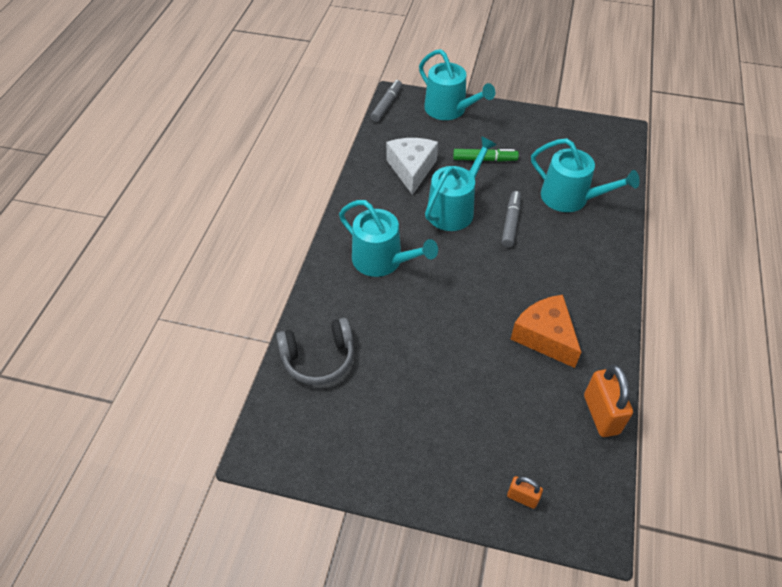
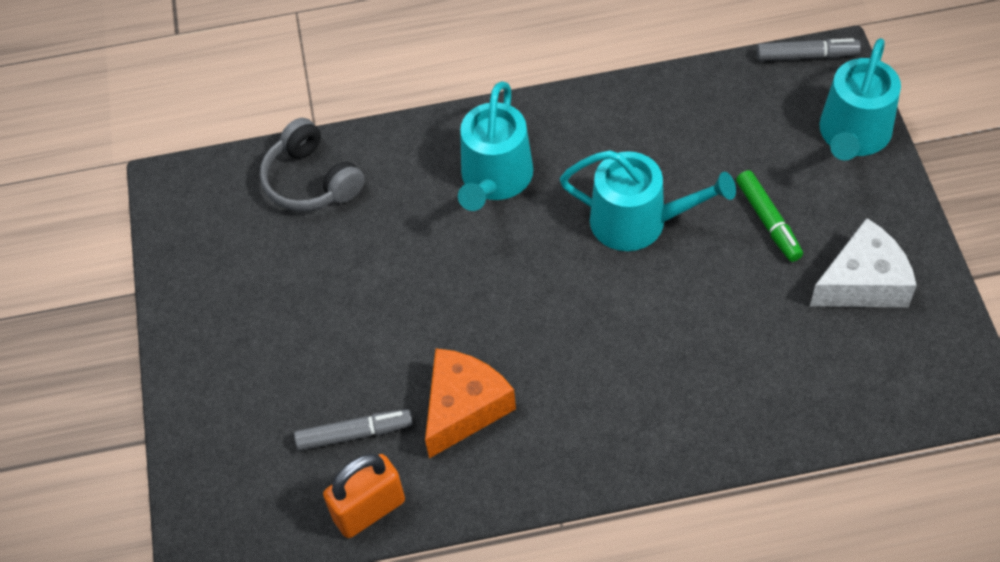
camera: 70 degrees right, 5 degrees up
white cheese [386,138,438,195] -> white cheese moved to [810,218,917,307]
grey marker [502,191,521,247] -> grey marker moved to [294,409,413,451]
orange padlock [507,476,543,509] -> none
turquoise watering can [531,138,640,212] -> none

